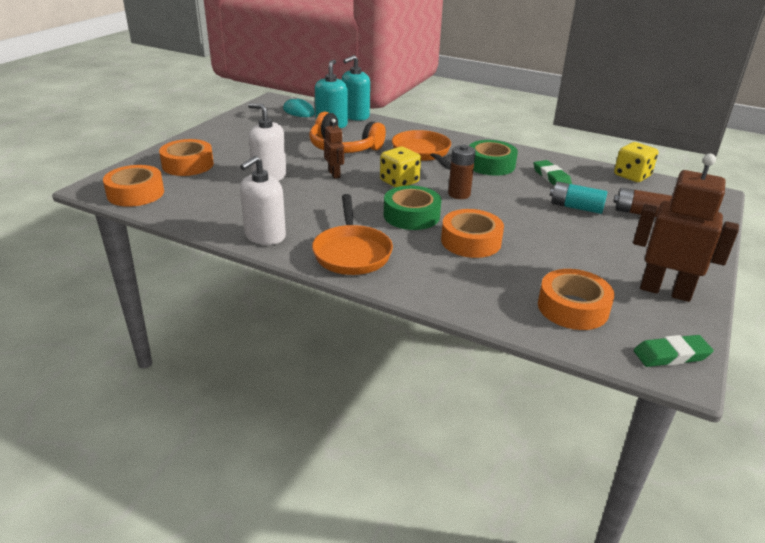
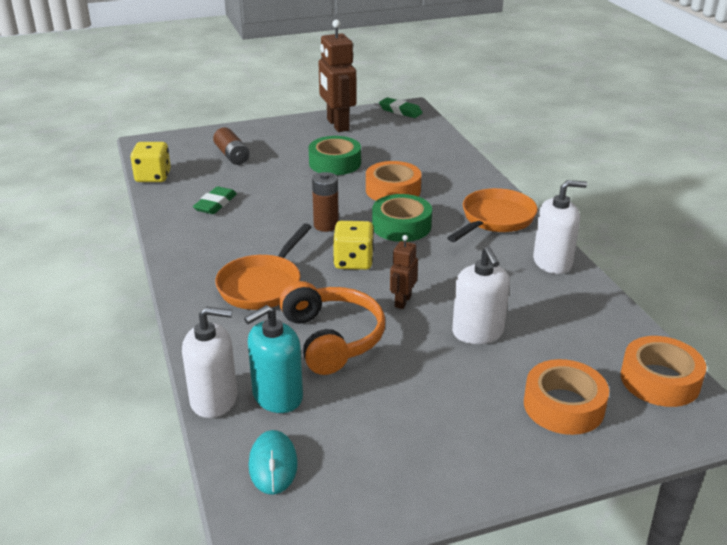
camera: 135 degrees left, 0 degrees up
turquoise soap dispenser [342,55,370,121] -> white soap dispenser [182,307,237,418]
green tape [469,140,518,176] -> green tape moved to [308,136,361,175]
orange tape [538,269,614,330] -> none
turquoise battery [550,182,607,214] -> none

